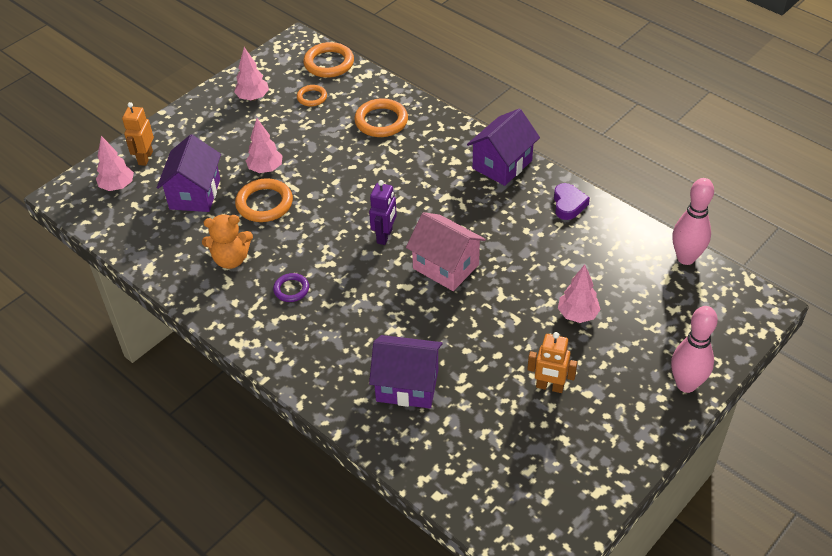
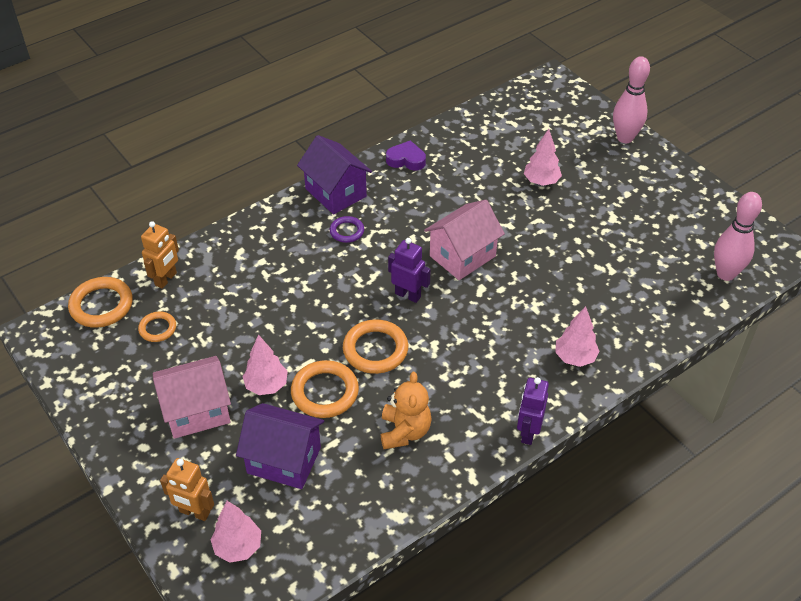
camera: 80 degrees left, 0 degrees up
pink tree [234,47,269,101] -> pink tree moved to [555,306,600,367]
purple ring [273,273,309,302] -> purple ring moved to [330,216,364,243]
orange ring [354,98,408,137] -> orange ring moved to [343,319,408,374]
purple house [369,335,443,408] -> none
orange robot [527,332,577,393] -> orange robot moved to [141,221,179,289]
pink bowling pin [672,178,714,265] -> pink bowling pin moved to [714,192,762,281]
none -> pink house [153,356,231,439]
none -> purple robot [517,377,549,445]

